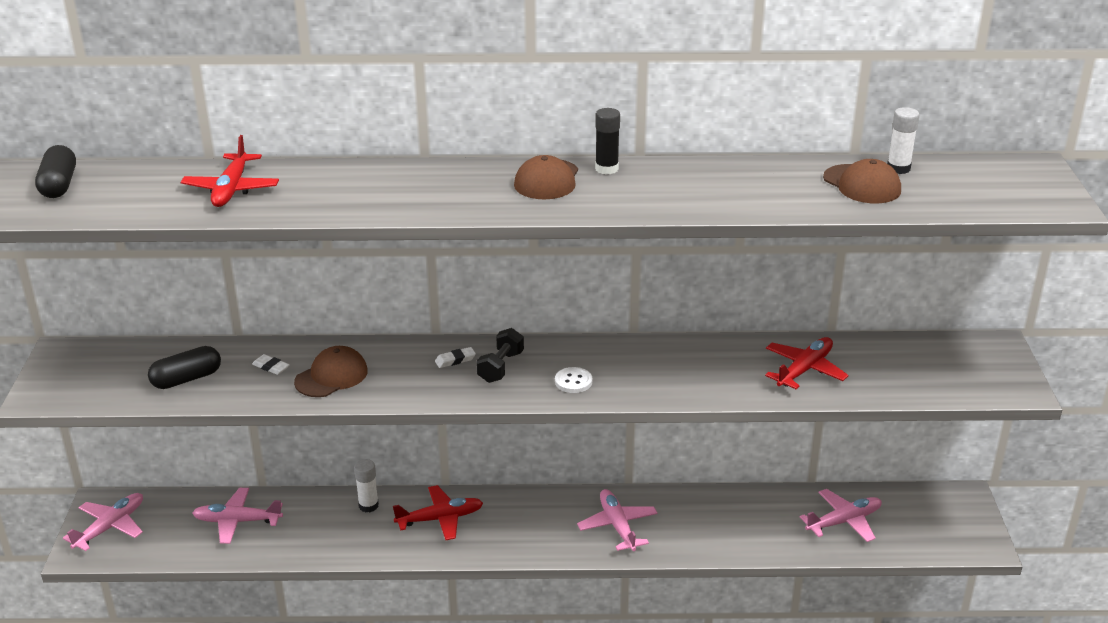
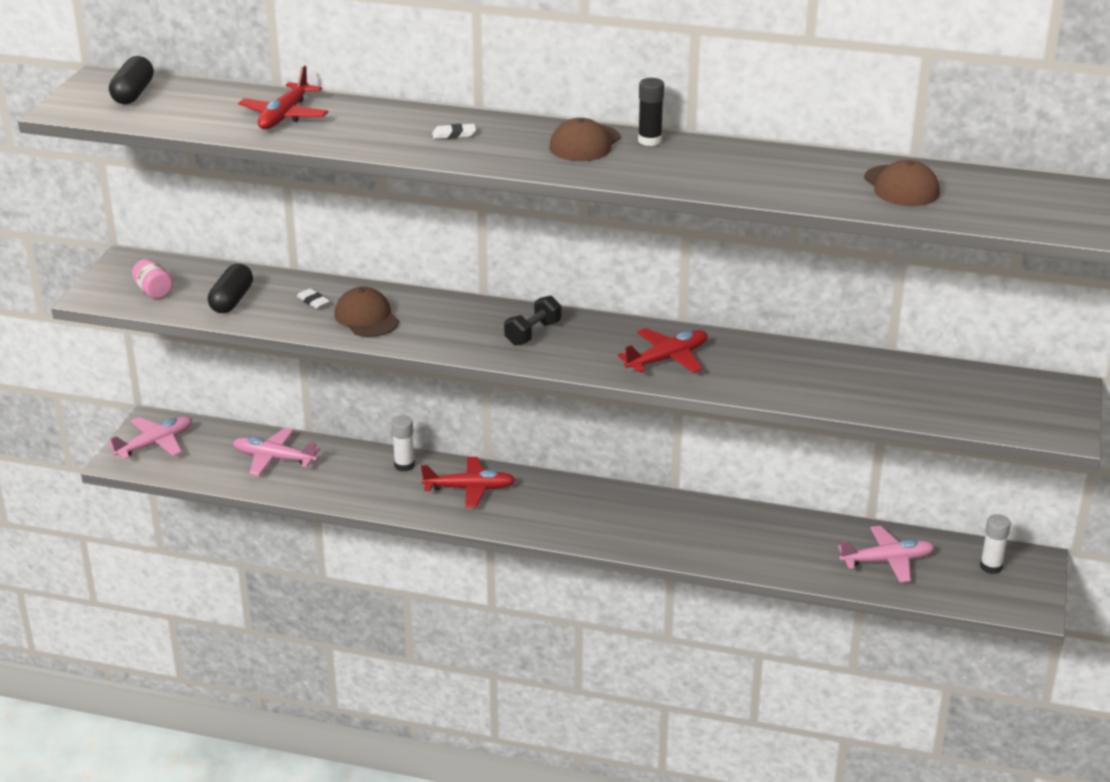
camera: 15 degrees right, 0 degrees up
black capsule [148,346,221,389] -> black capsule turned 60 degrees counterclockwise [208,264,253,313]
brown cap [294,346,368,397] -> brown cap turned 90 degrees counterclockwise [335,287,399,337]
white eraser [435,347,476,368] -> white eraser moved to [432,124,476,139]
white button [555,367,592,393] -> none
pink plane [577,489,658,551] -> none
red plane [765,337,849,389] -> red plane moved to [618,328,708,373]
white glue stick [887,107,920,174] -> white glue stick moved to [980,514,1011,574]
none -> pink jar [132,259,173,299]

